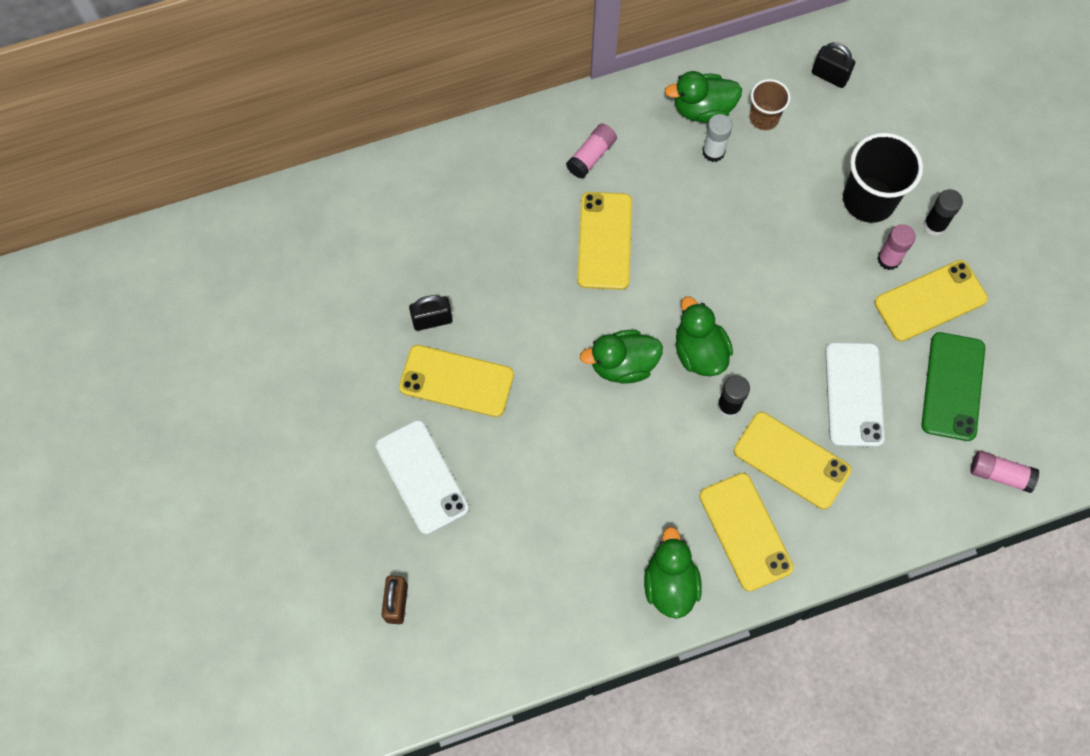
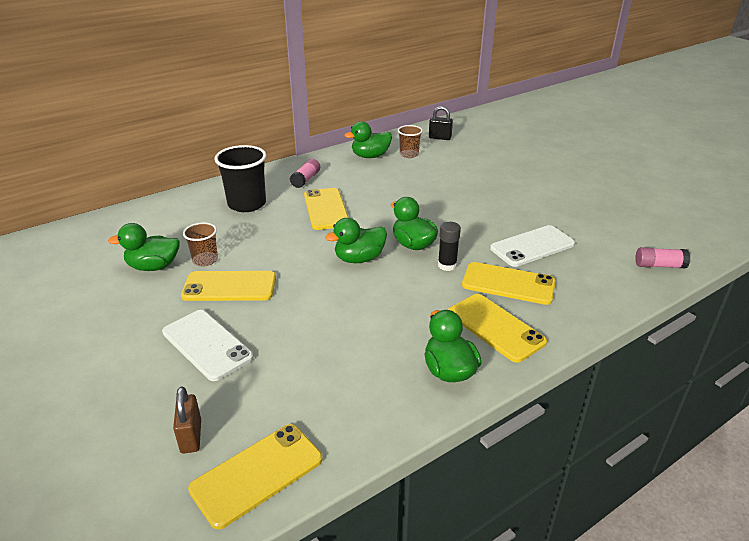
camera: 15 degrees left, 35 degrees down
black padlock [409,295,453,331] -> brown cup [183,222,218,266]
white glue stick [702,114,732,162] -> none
white phone [825,342,885,447] -> white phone turned 75 degrees clockwise [490,225,575,267]
black cup [843,133,923,223] -> black cup moved to [214,145,266,212]
yellow phone [874,260,988,342] -> yellow phone moved to [188,424,322,529]
pink glue stick [877,224,916,270] -> none
green phone [921,332,985,441] -> none
black glue stick [923,189,963,236] -> none
none -> green duck [108,223,180,271]

